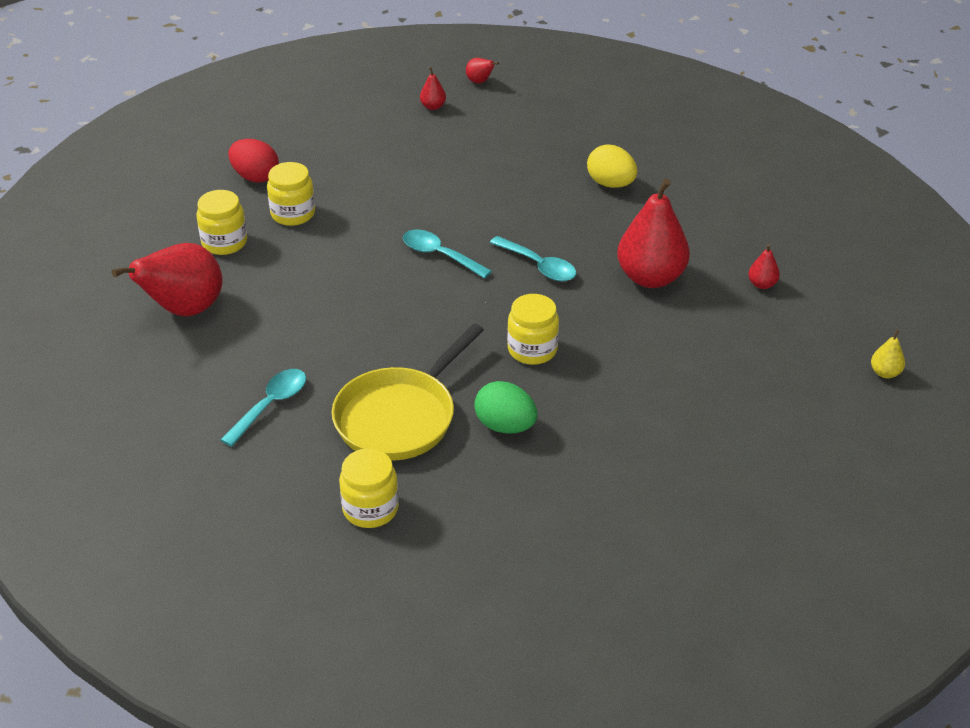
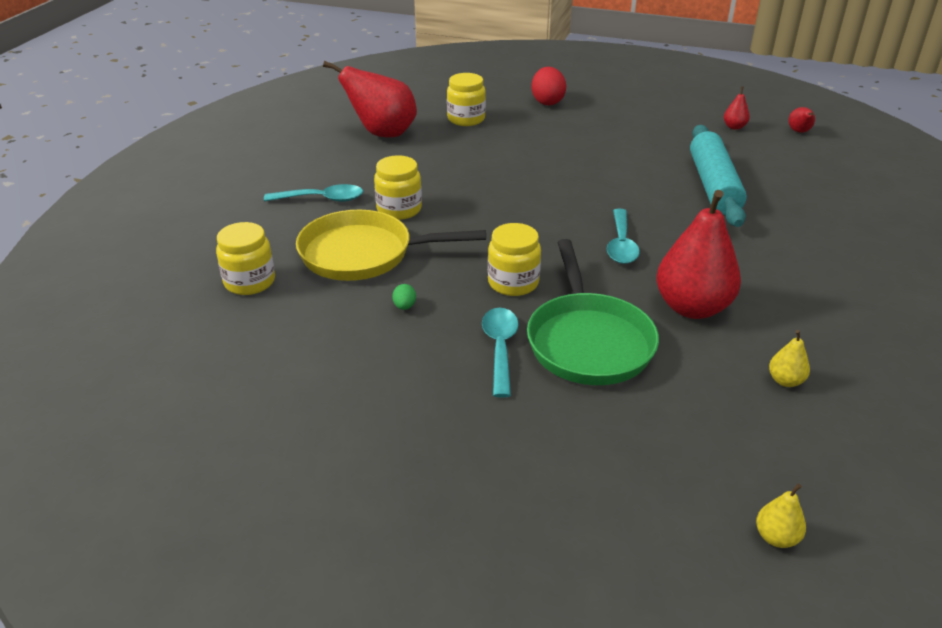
camera: 55 degrees right, 5 degrees down
yellow jar [267,162,315,226] -> yellow jar moved to [374,155,422,220]
turquoise spoon [403,230,492,279] -> turquoise spoon moved to [482,308,519,398]
green egg [474,381,537,433] -> green egg [392,284,416,310], size x0.47
yellow egg [587,145,638,188] -> none
red pear [748,244,780,289] -> yellow pear [769,330,810,387]
none -> green pan [527,239,659,385]
none -> turquoise rolling pin [690,125,747,227]

